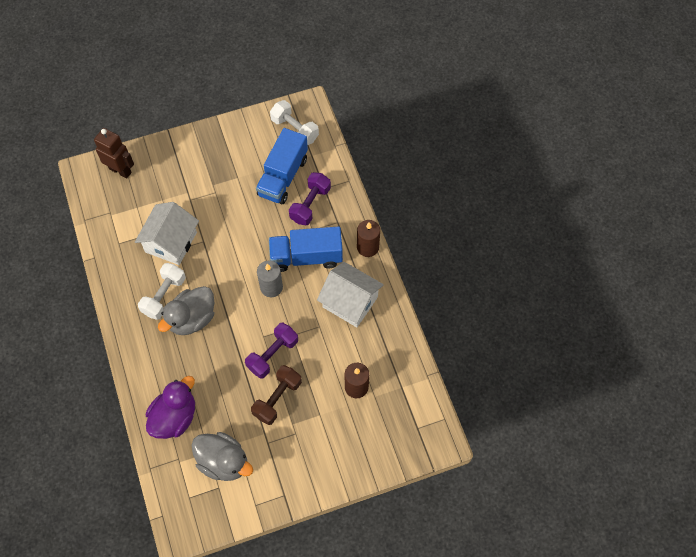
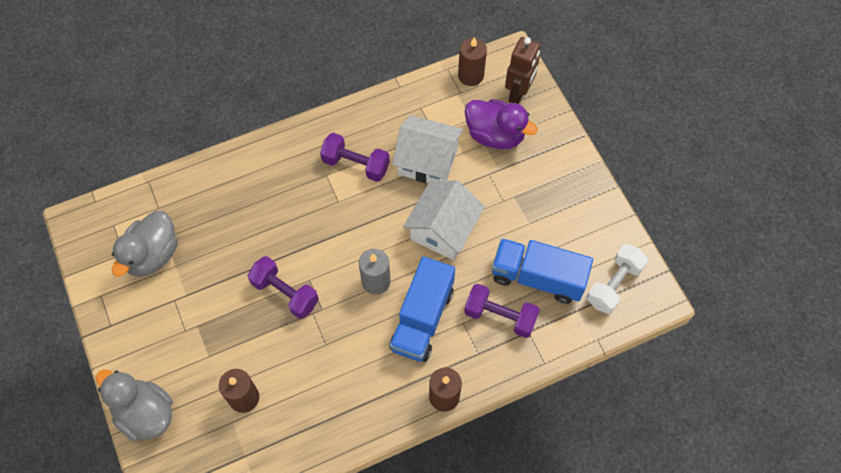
camera: 85 degrees right, 0 degrees up
white dumbbell [138,263,186,320] -> purple dumbbell [320,133,390,182]
purple duck [146,376,195,439] -> purple duck moved to [464,99,538,149]
grey duck [158,286,214,335] -> grey duck moved to [96,370,173,442]
brown dumbbell [251,365,302,425] -> none
blue truck [269,227,343,272] -> blue truck turned 150 degrees counterclockwise [389,256,455,362]
white house [317,262,384,327] -> white house moved to [403,180,485,260]
none -> brown candle [458,37,487,86]

